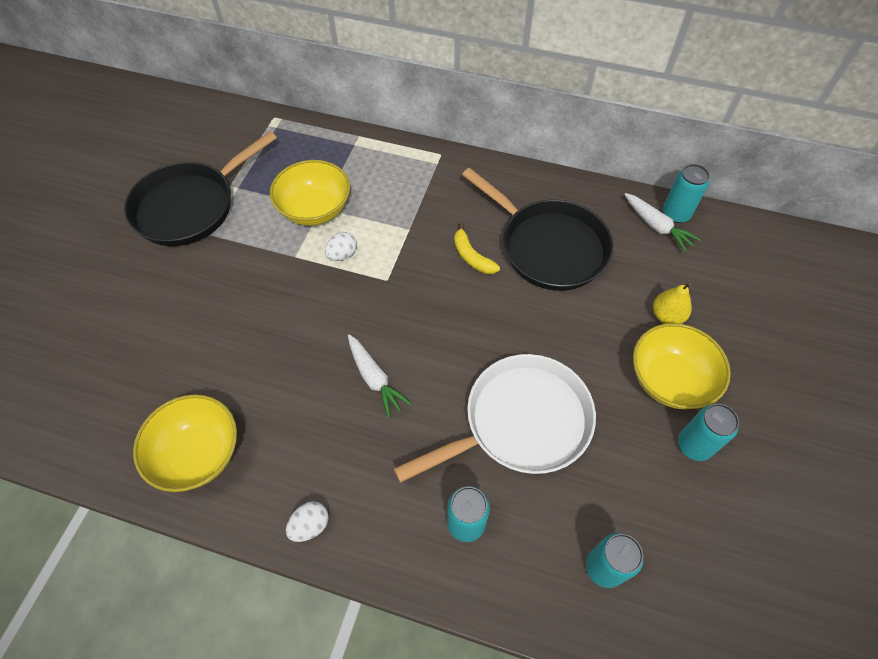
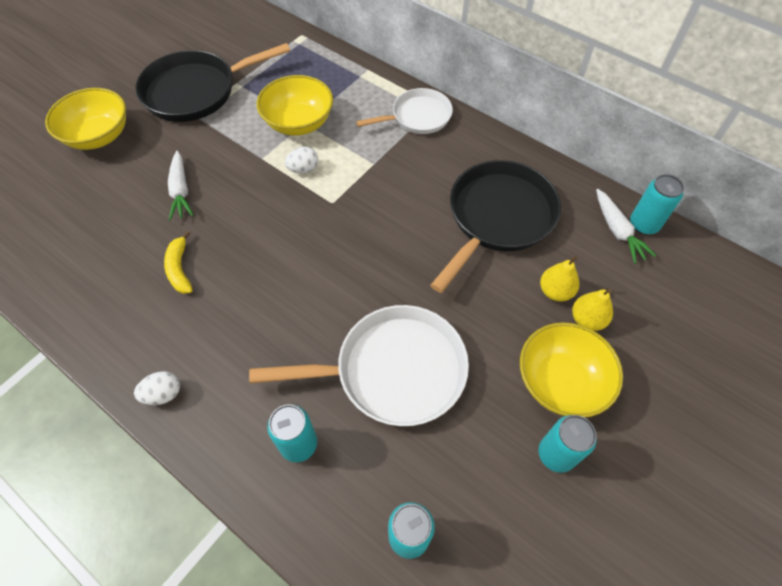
camera: 20 degrees right, 0 degrees up
yellow bowl [133,394,237,492] -> yellow bowl moved to [45,88,126,150]
white carrot [348,334,412,418] -> white carrot moved to [168,151,193,221]
yellow banana [454,223,500,274] -> yellow banana moved to [164,231,193,294]
black pan [462,168,613,291] -> black pan turned 120 degrees counterclockwise [430,160,561,293]
none -> white pan [356,88,453,134]
none -> yellow pear [540,256,579,302]

